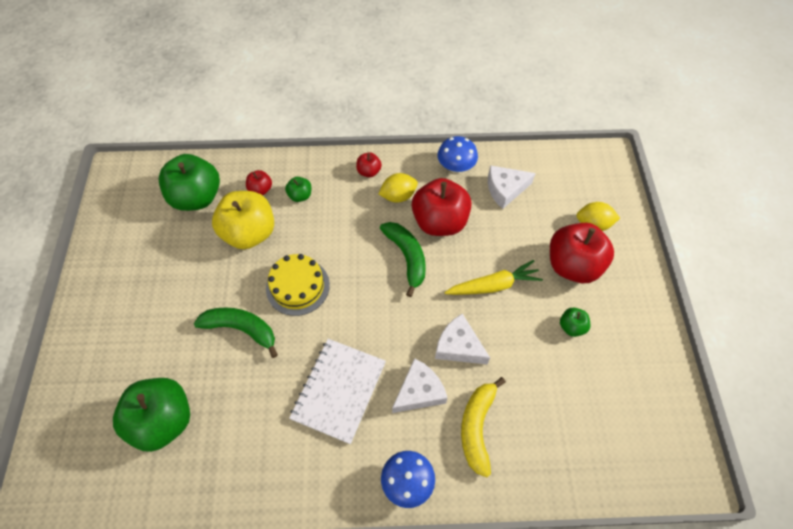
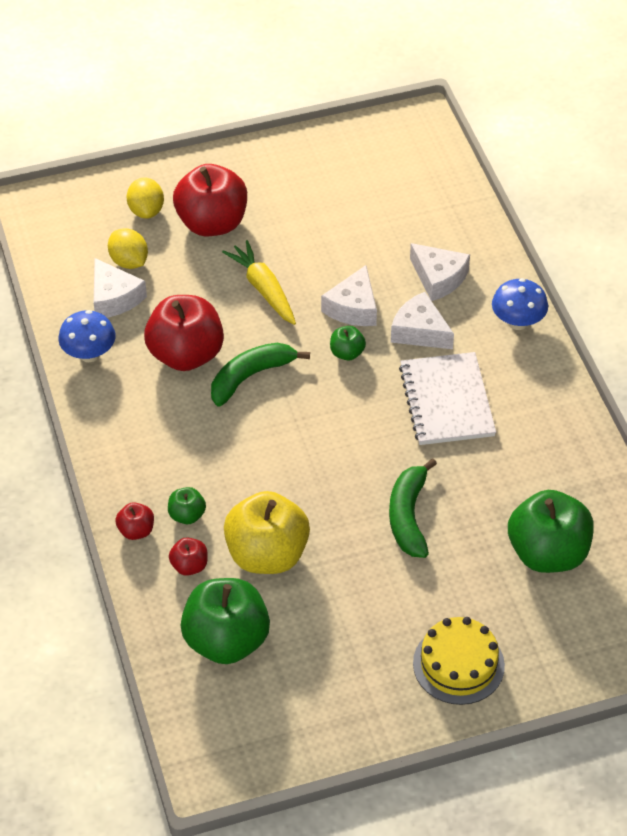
camera: 105 degrees left, 10 degrees down
yellow cake [266,254,330,316] -> yellow cake moved to [413,617,505,705]
white notebook [289,339,386,444] -> white notebook turned 75 degrees clockwise [399,352,496,445]
red apple [356,152,382,177] -> red apple moved to [115,502,154,540]
yellow lemon [379,173,418,203] -> yellow lemon moved to [108,228,148,269]
yellow banana [461,377,506,478] -> white cheese [410,243,470,301]
green apple [560,308,590,337] -> green apple moved to [330,326,366,361]

